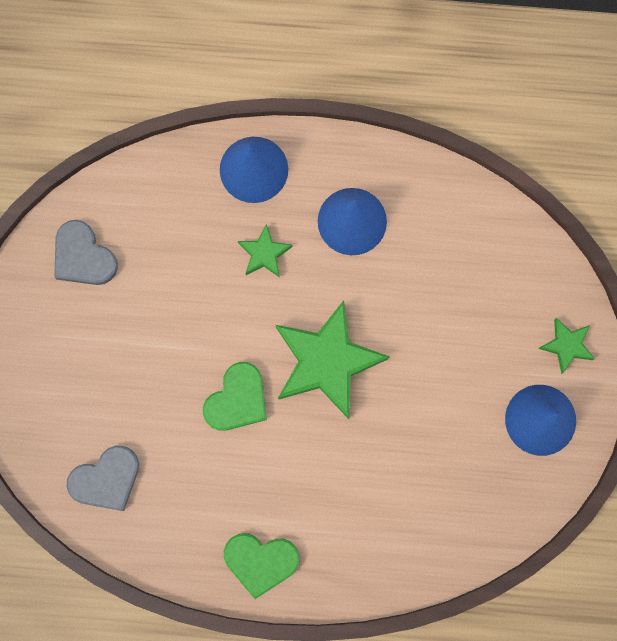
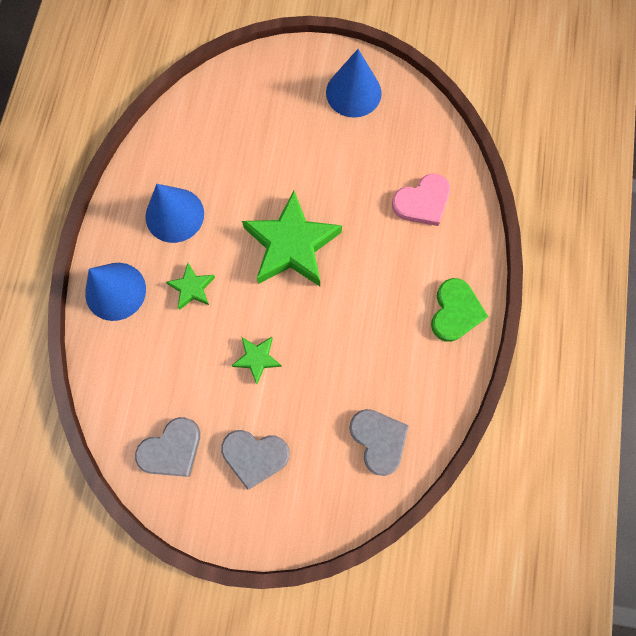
camera: 85 degrees left, 5 degrees down
green heart [203,362,267,431] -> none
green star [538,318,595,374] -> green star moved to [231,337,282,384]
none -> grey heart [221,430,290,490]
none -> pink heart [392,174,450,226]

